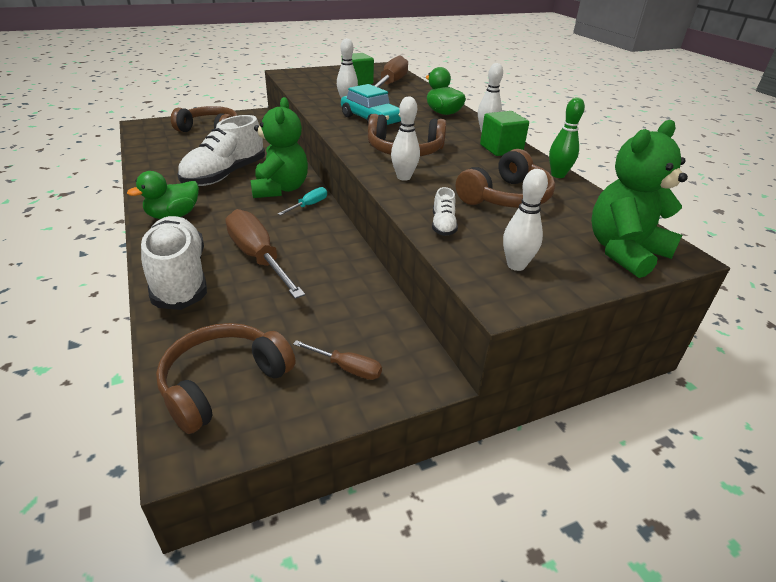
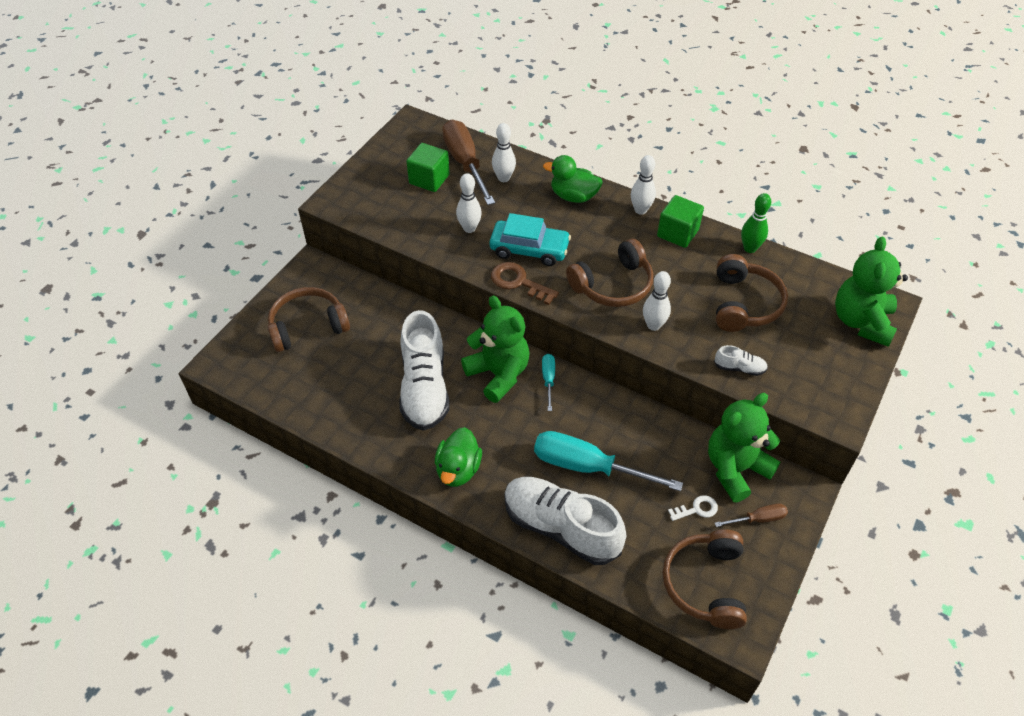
camera: 35 degrees left, 15 degrees up
brown screwdriver [226,209,305,299] -> turquoise screwdriver [534,431,683,491]
white shoe [432,187,458,236] -> white shoe turned 45 degrees counterclockwise [714,345,768,376]
white bowling pin [503,169,548,271] -> white bowling pin moved to [492,123,516,182]
none -> brown key [491,262,559,305]
none -> white key [668,495,718,521]
none -> green teddy bear [708,393,780,502]

